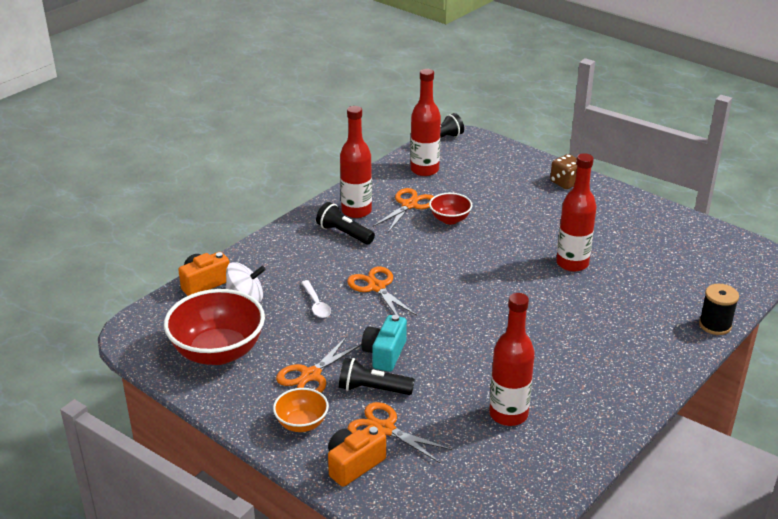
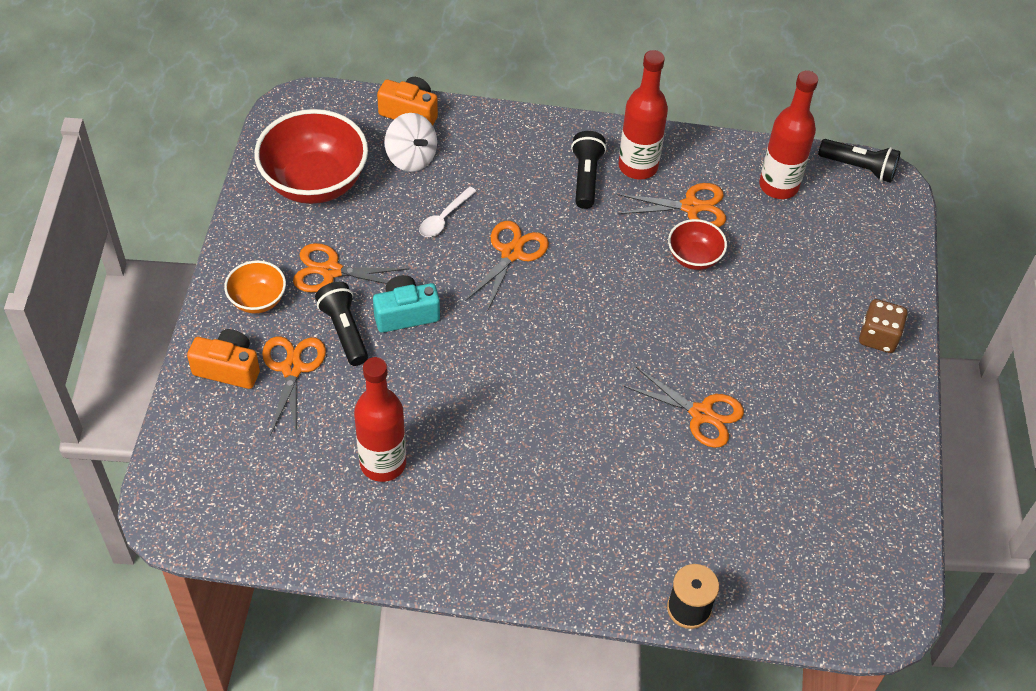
camera: 55 degrees right, 20 degrees up
red bottle [556,153,597,272] -> orange scissors [624,367,744,448]

